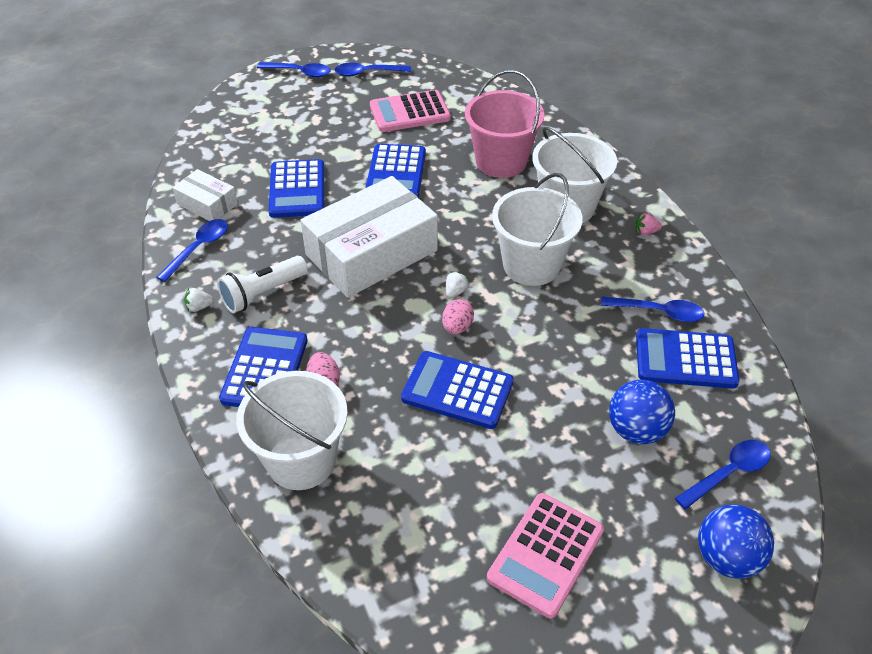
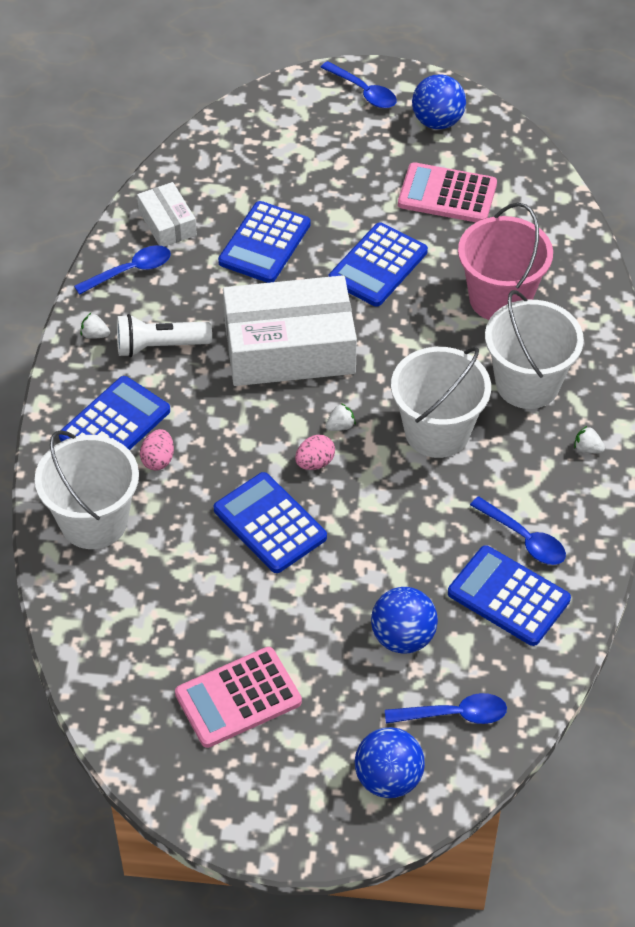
camera: 30 degrees right, 5 degrees up
blue spoon [334,63,411,77] -> blue ball [412,74,466,129]
pink strawberry [636,213,662,236] -> white strawberry [574,426,605,453]

